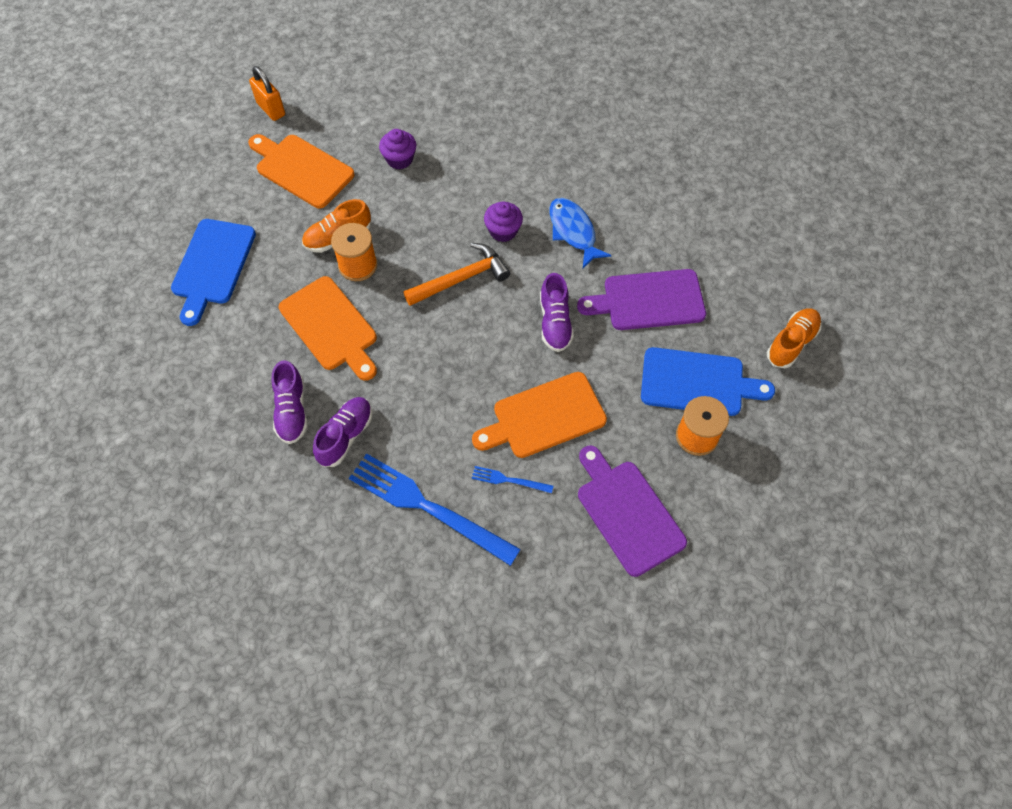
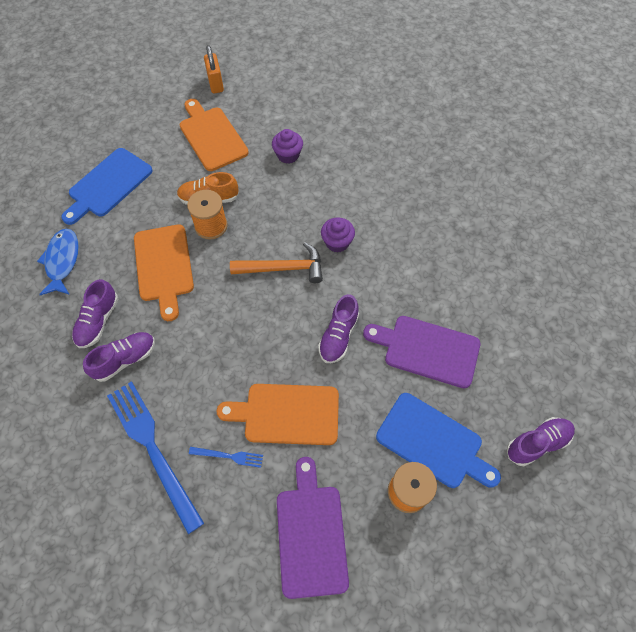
camera: 25 degrees right, 0 degrees up
blue fork [472,466,553,493] -> blue fork turned 150 degrees clockwise [189,447,263,468]
blue fish [550,198,612,268] -> blue fish moved to [37,229,79,295]
orange shoe [767,308,822,368] -> purple shoe [507,417,575,466]

